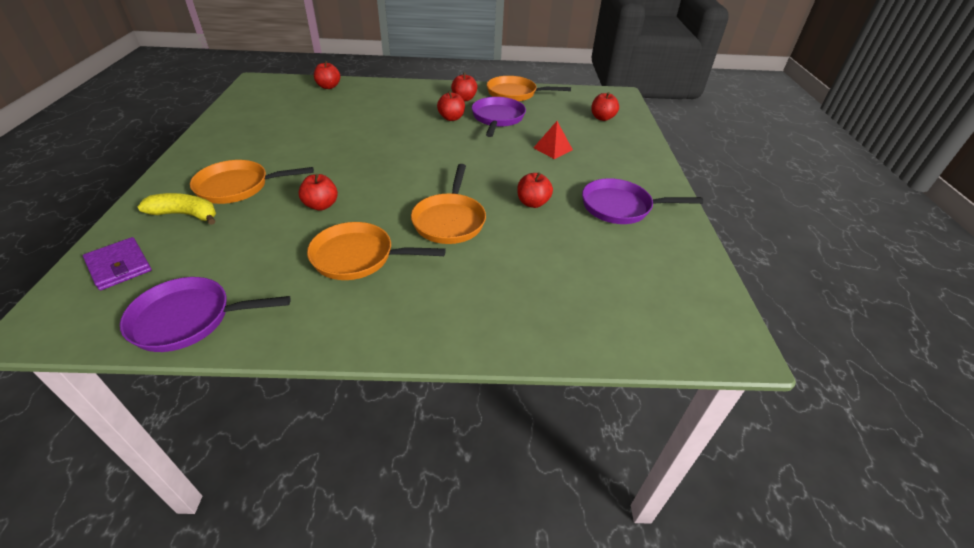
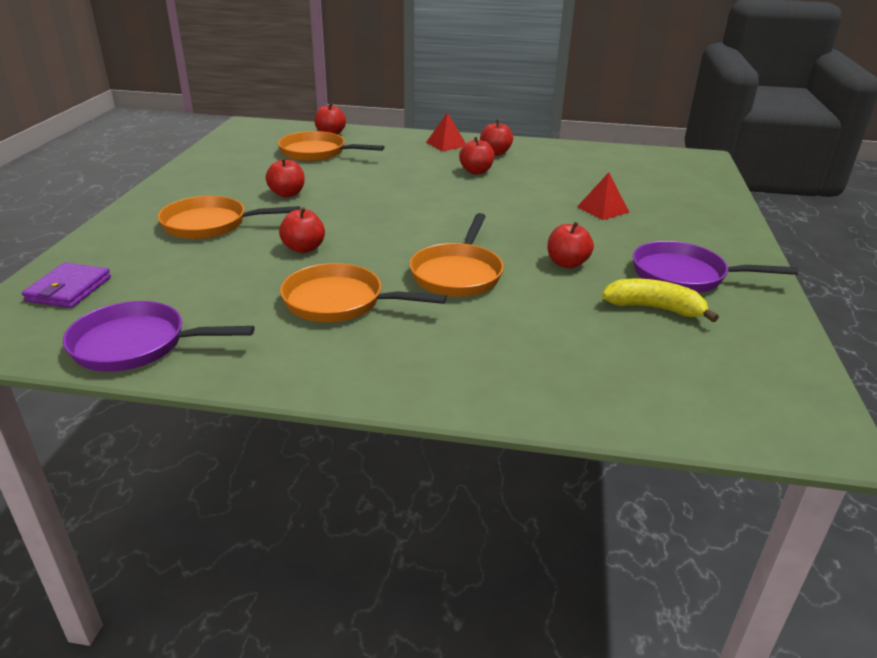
camera: 10 degrees right, 10 degrees down
purple wallet [83,237,152,290] -> purple wallet turned 45 degrees clockwise [22,263,111,308]
yellow banana [138,193,216,225] -> yellow banana moved to [602,279,719,322]
purple pan [472,97,526,137] -> none
orange pan [487,76,571,102] -> orange pan moved to [278,131,384,161]
red apple [591,92,619,121] -> red apple moved to [266,158,305,197]
none -> red pyramid [426,112,466,151]

